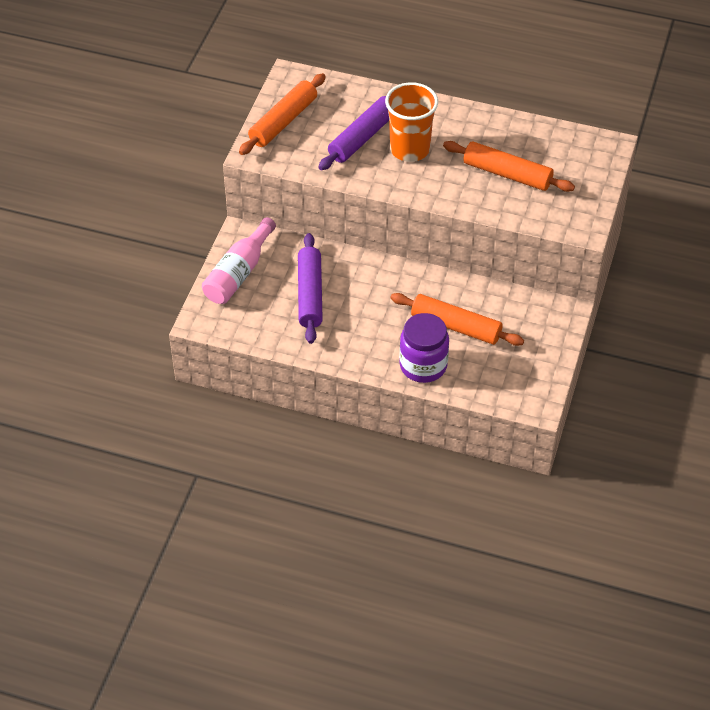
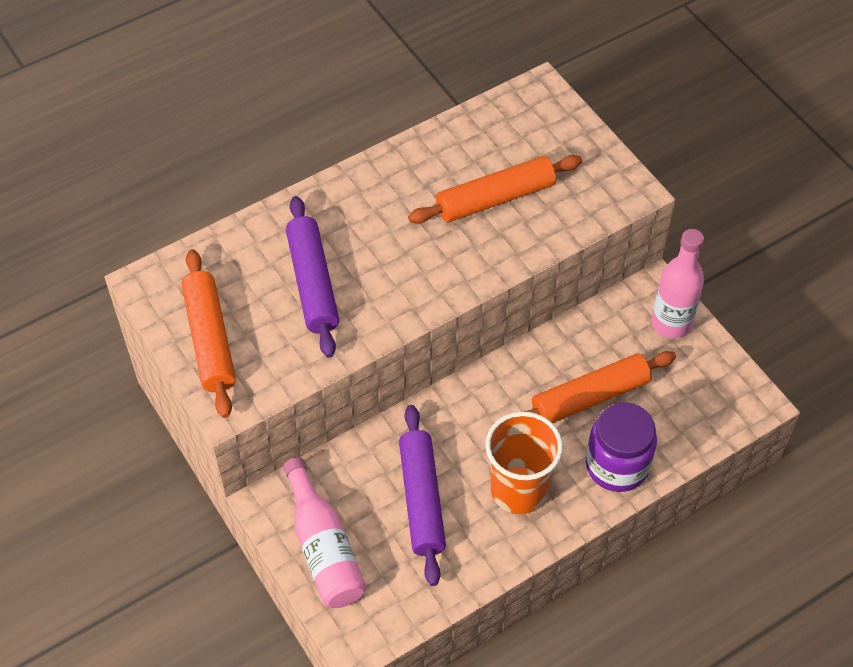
camera: 50 degrees left, 5 degrees up
purple rolling pin [298,233,323,344] -> purple rolling pin turned 45 degrees clockwise [399,405,446,586]
orange cup [385,82,438,162] -> orange cup moved to [485,411,563,514]
none -> pink bottle [651,229,704,339]

